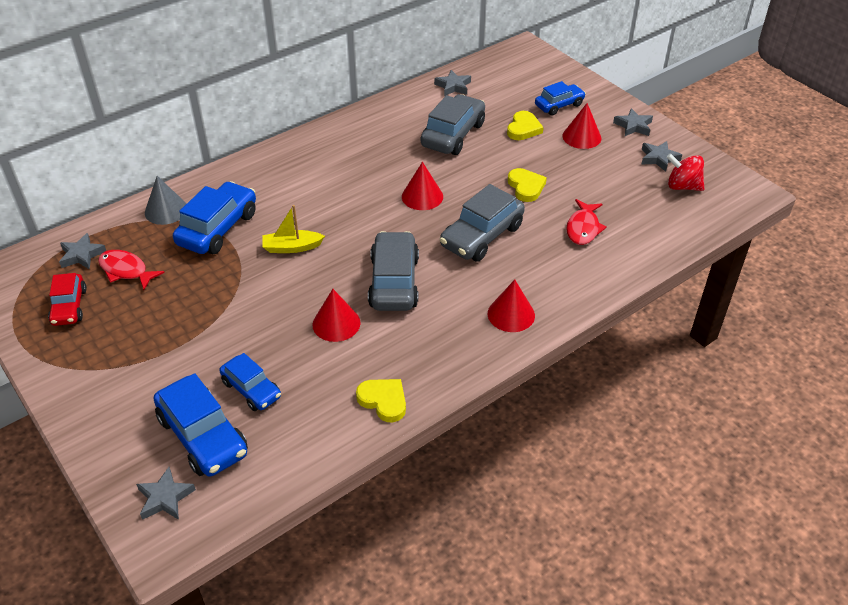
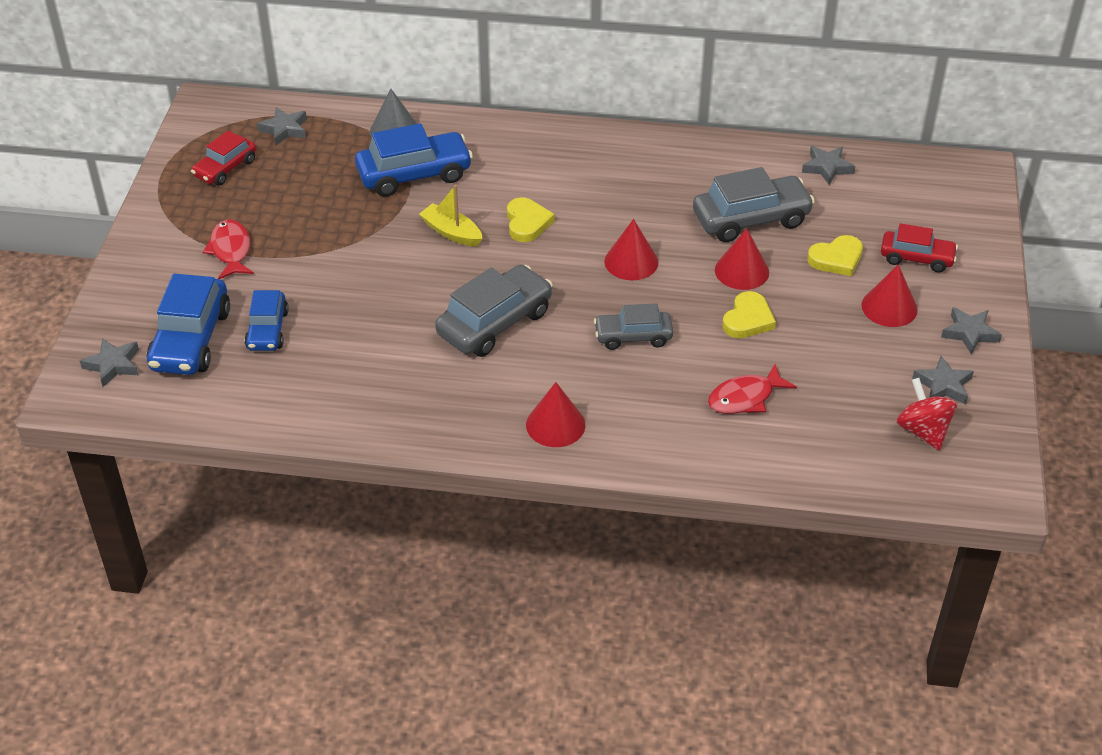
camera: 45 degrees right, 0 degrees up
red fish [98,250,165,290] -> red fish moved to [203,220,254,279]
red cone [312,289,360,342] -> red cone moved to [715,228,769,290]
yellow heart [356,379,406,422] -> yellow heart moved to [507,197,555,242]
grey car [440,184,525,262] -> grey car [594,303,673,350], size x0.62
blue car [535,81,586,116] -> red car [881,223,958,272]

